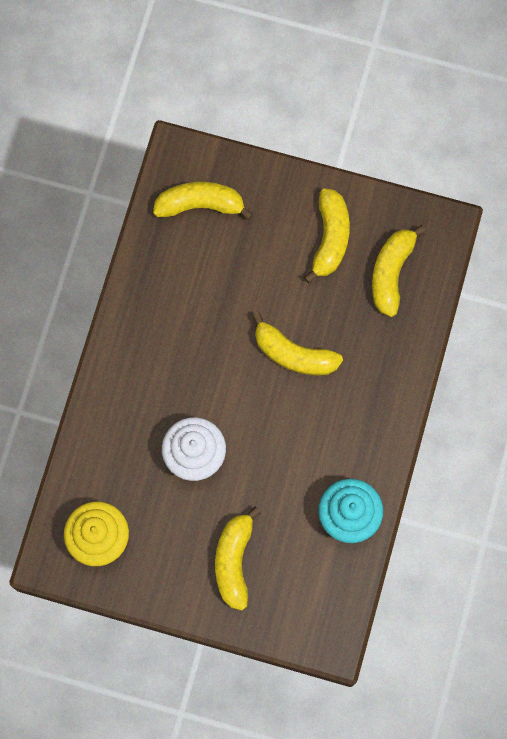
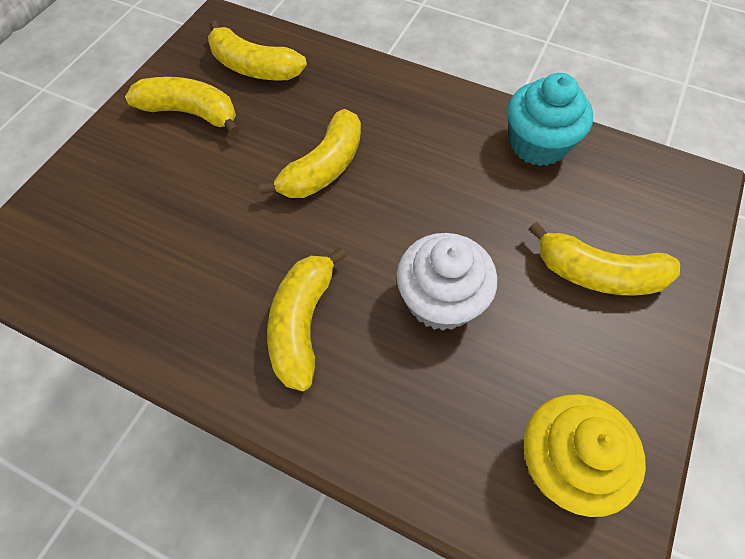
camera: 80 degrees left, 15 degrees down
yellow banana [153,182,253,220] -> yellow banana moved to [267,247,347,391]

